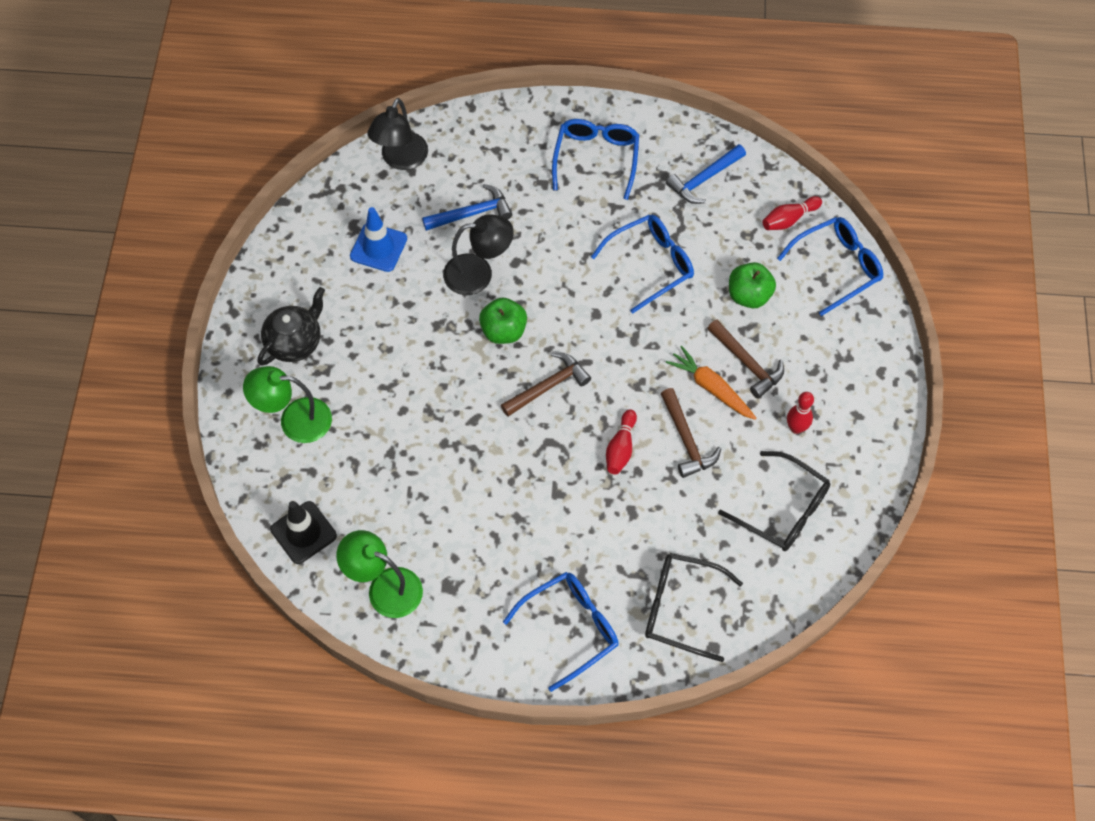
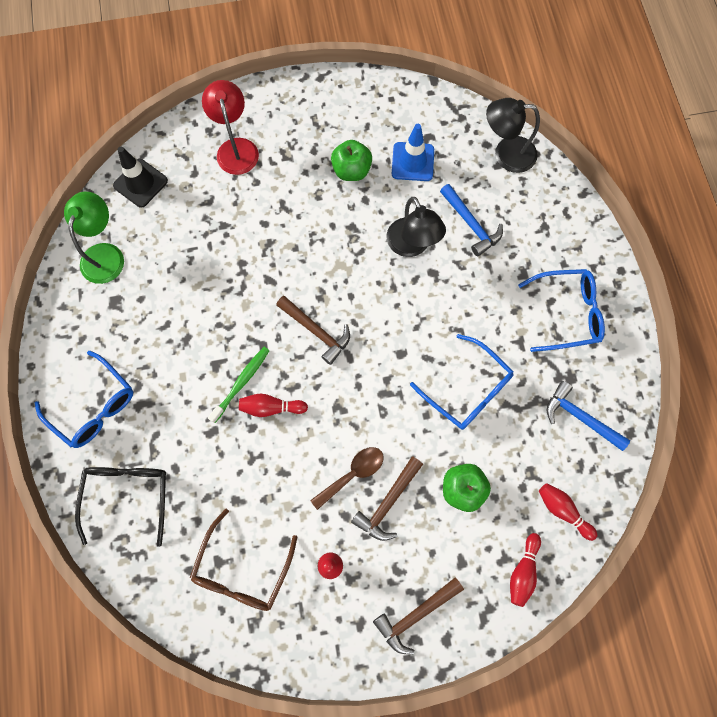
camera: 75 degrees right, 10 degrees up
green lamp [243,366,332,443] -> red lamp [202,80,259,175]
black teapot [258,287,325,366] -> none
green apple [479,297,527,344] -> green apple moved to [331,140,372,181]
brown hammer [661,388,721,478] -> brown hammer moved to [373,577,464,654]
orange carrot [666,346,756,420] -> brown spoon [310,447,384,510]
black glasses [718,451,831,551] -> brown glasses [190,509,297,611]
blue glasses [777,217,883,316] -> red bowling pin [510,533,541,607]
none -> green toothbrush [208,347,270,423]

